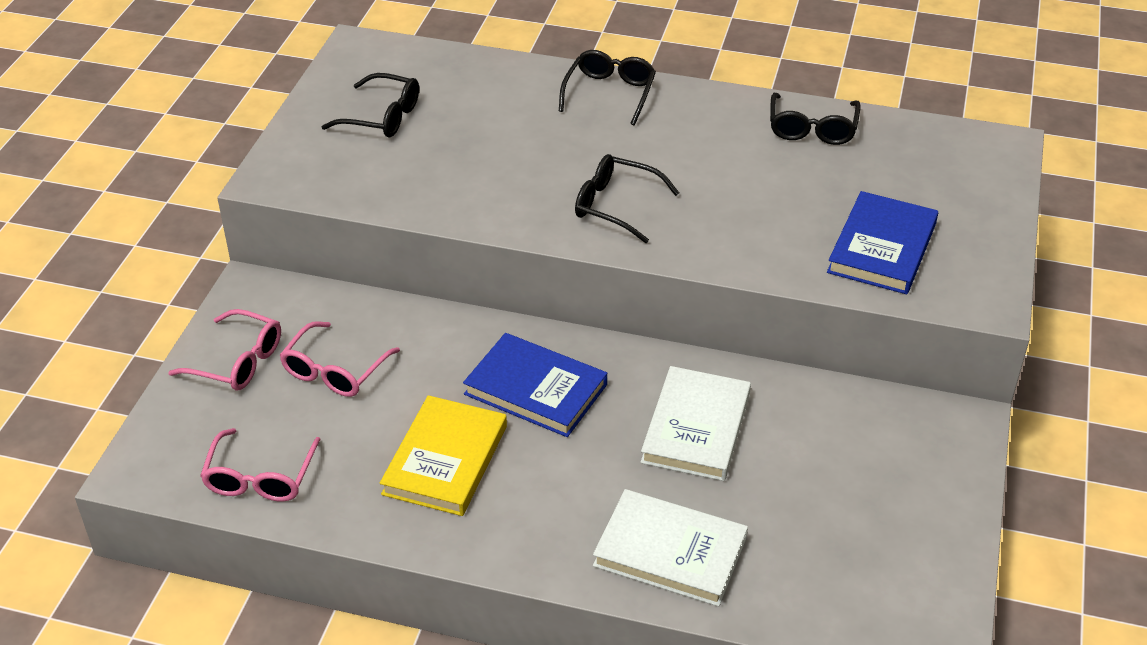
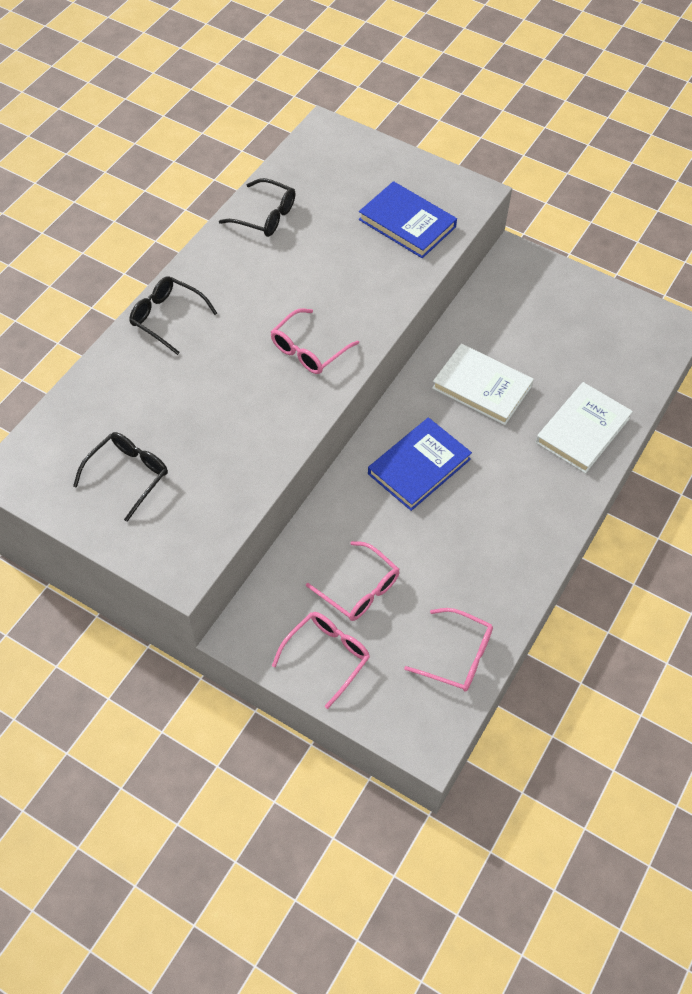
camera: 75 degrees left, 15 degrees up
yellow book [380,395,507,516] -> none
black glasses [575,154,679,243] -> pink glasses [271,308,359,374]

